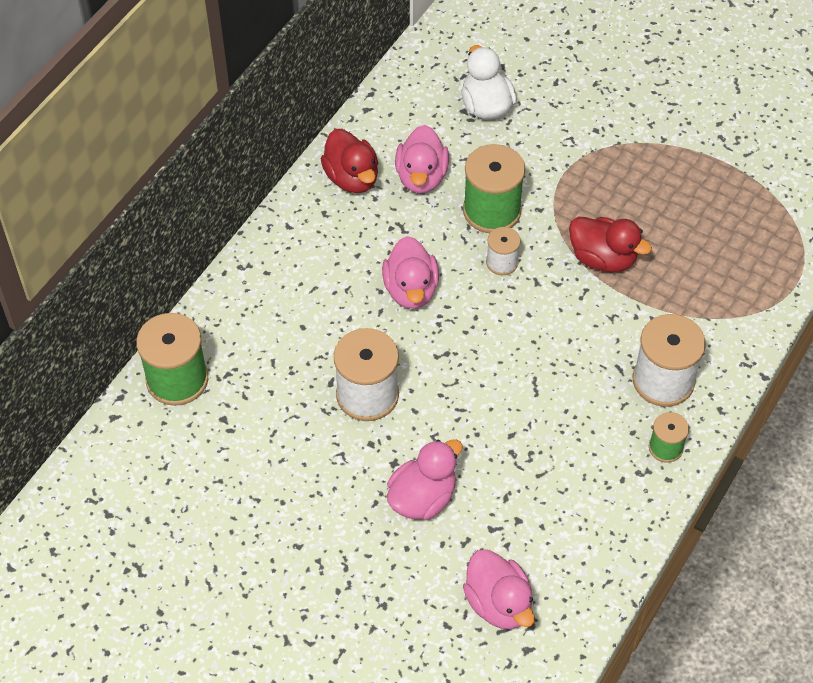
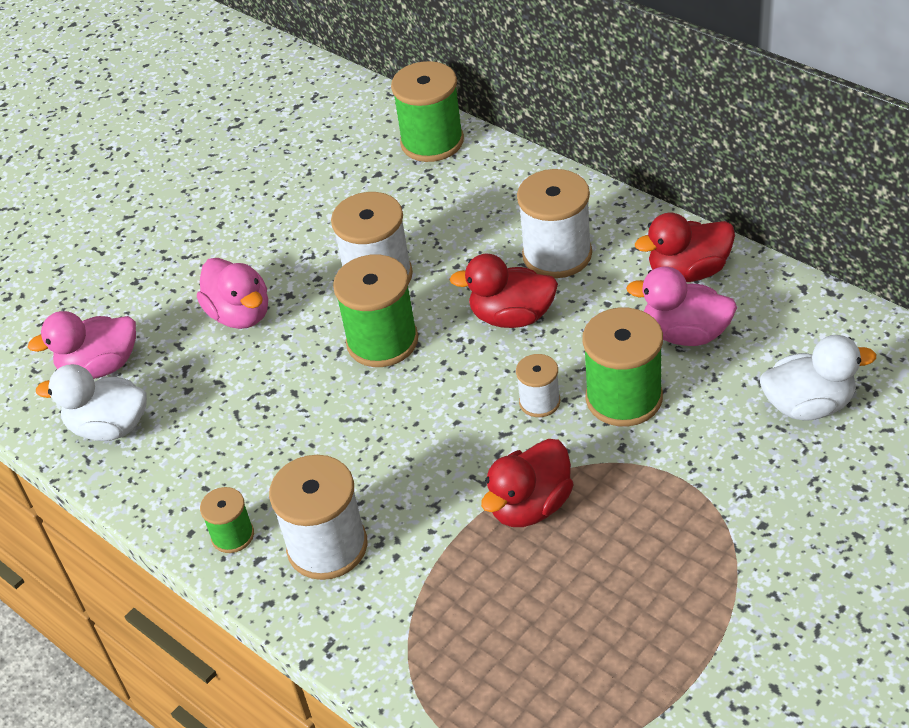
camera: 105 degrees right, 10 degrees down
pink duck [382,236,439,309] -> red duck [449,254,558,328]
none -> white duck [36,364,147,441]
none -> green spool [333,254,418,367]
none -> white spool [517,169,592,278]

